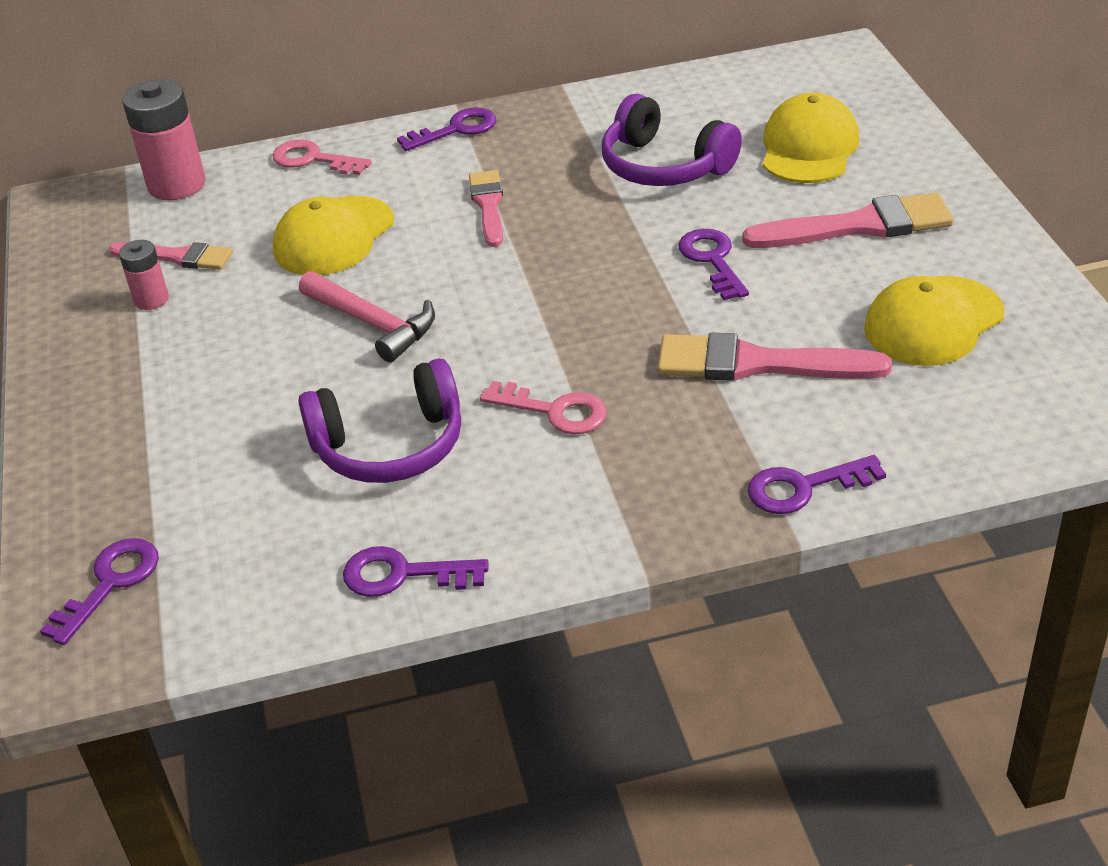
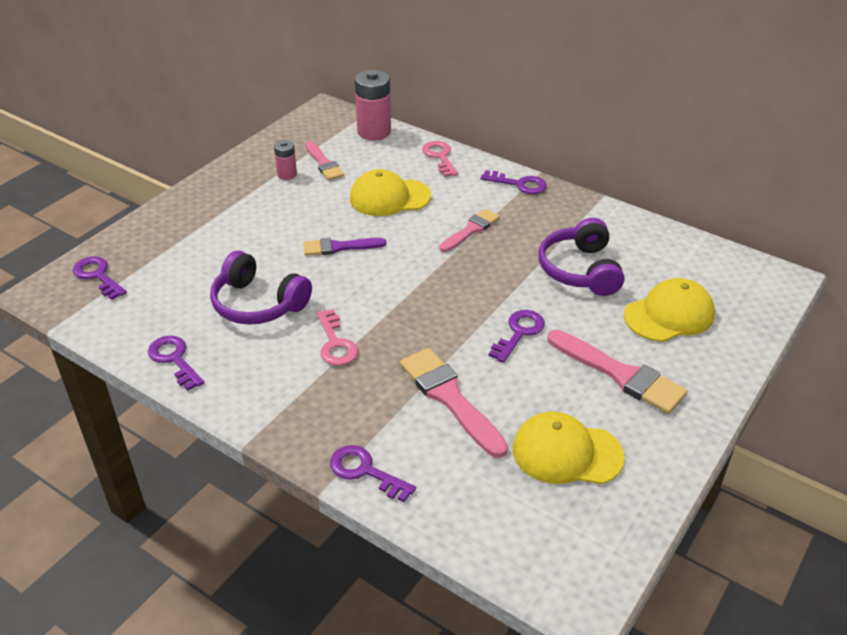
camera: 45 degrees right, 0 degrees up
purple key [40,538,159,645] -> purple key turned 120 degrees counterclockwise [73,256,127,300]
pink hammer [299,271,435,362] -> purple brush [303,238,386,256]

